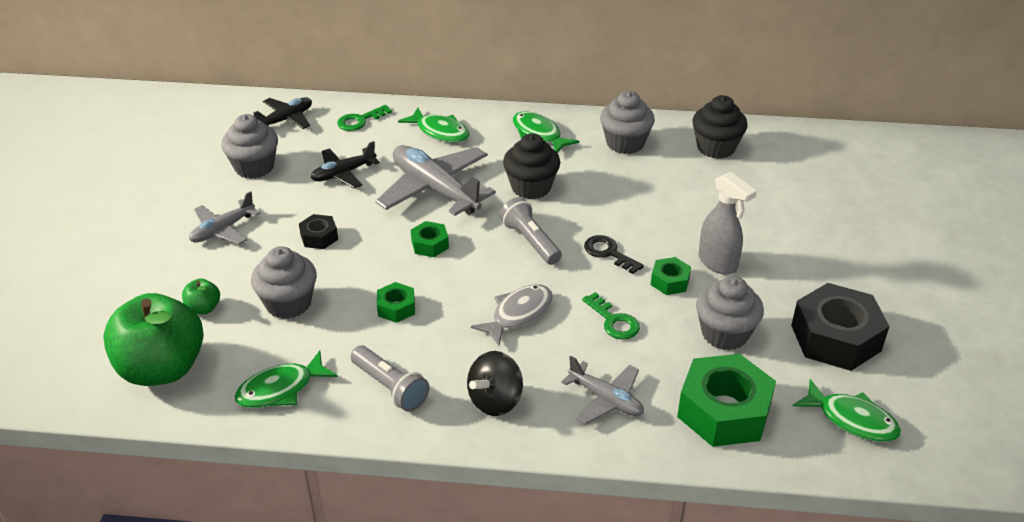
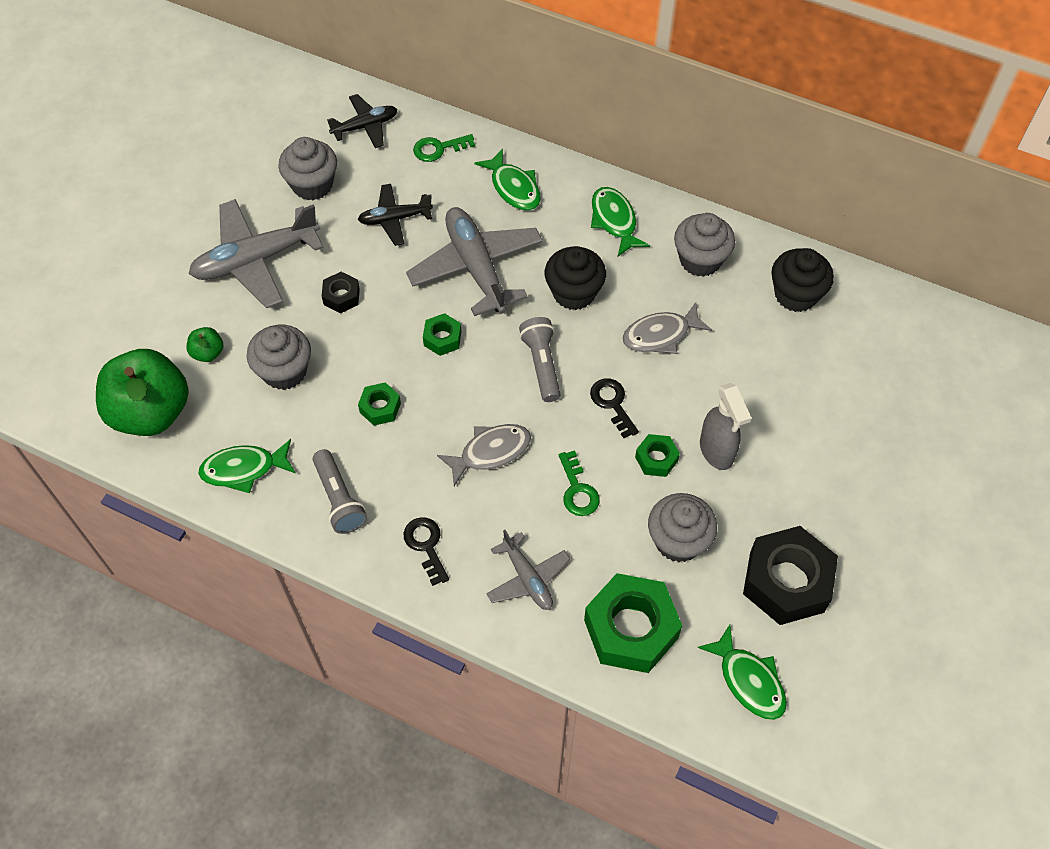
camera: 20 degrees right, 20 degrees up
grey plane [189,191,260,245] -> grey plane [189,199,324,308], size x1.77
black spinning top [467,351,523,416] -> black key [403,517,449,586]
none -> grey fish [623,302,712,354]

